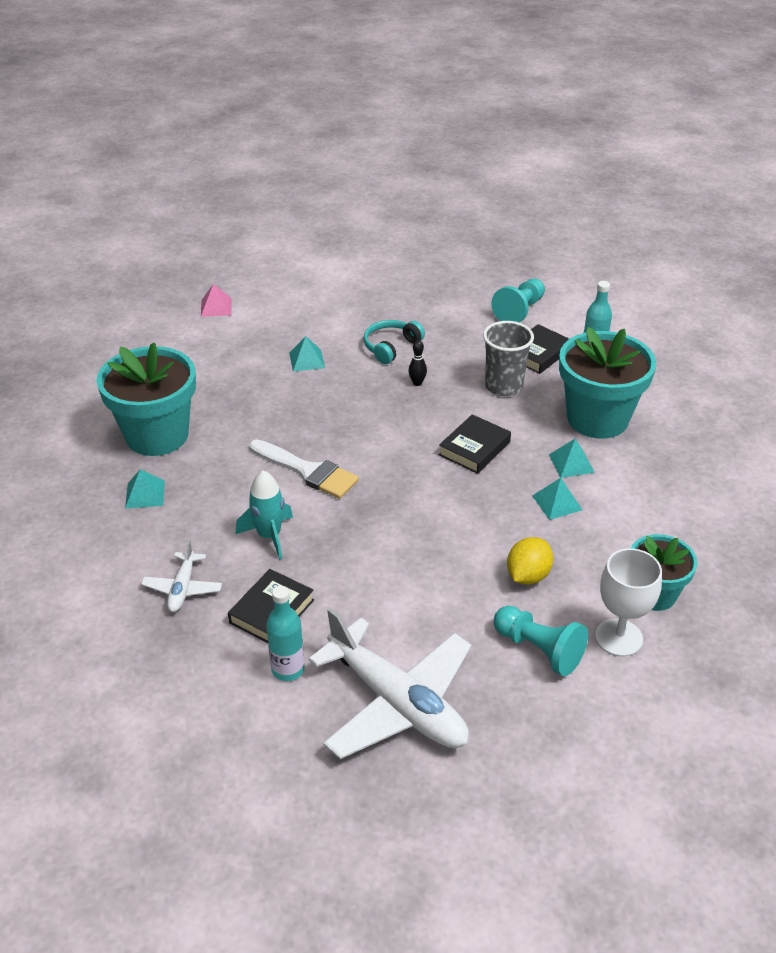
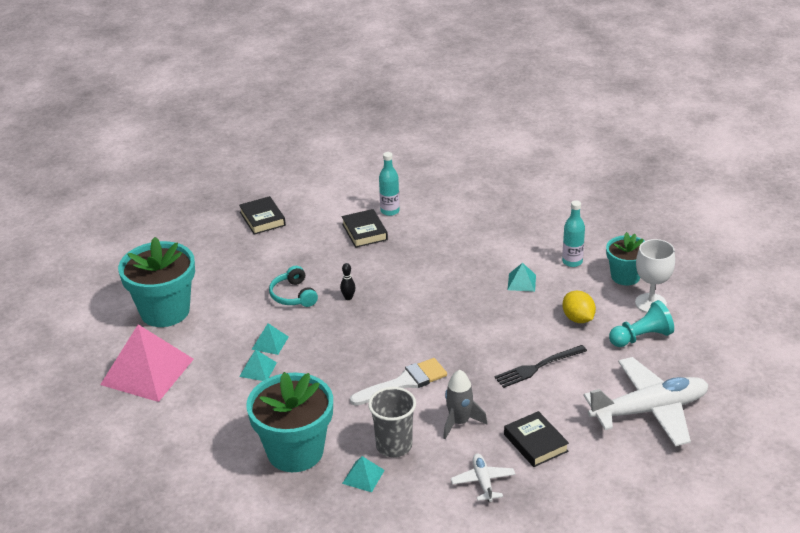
camera: 60 degrees left, 5 degrees down
white plane [141,540,222,612] -> white plane turned 135 degrees counterclockwise [451,454,515,502]
pink pyramid [201,284,232,317] -> pink pyramid [100,324,194,402], size x2.31
turquoise rocket [236,470,293,560] -> grey rocket [443,370,487,439]
turquoise bottle [266,586,305,681] -> turquoise bottle moved to [562,200,585,267]
black book [439,414,511,474] -> black book moved to [239,196,286,234]
grey cup [483,321,534,396] -> grey cup moved to [368,387,416,457]
turquoise pawn [491,278,545,323] -> none
turquoise pyramid [549,439,595,478] -> turquoise pyramid moved to [239,349,277,381]
turquoise flower pot [559,327,656,439] -> turquoise flower pot moved to [118,237,195,327]
none -> black fork [494,345,587,388]

